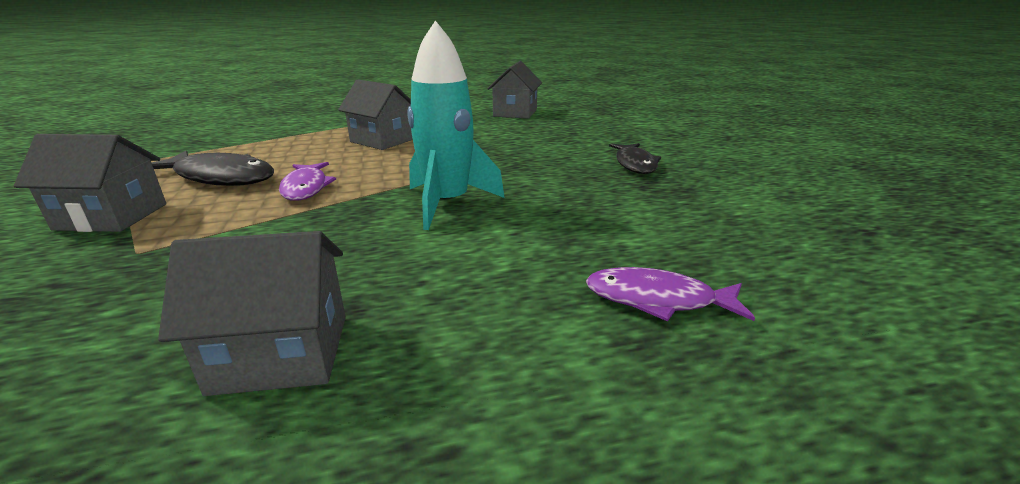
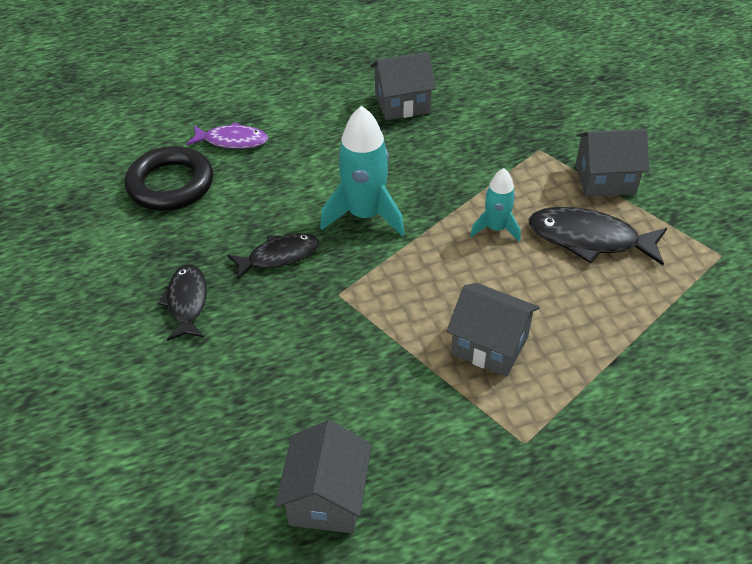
camera: 175 degrees right, 20 degrees up
purple fish [279,162,336,201] -> turquoise rocket [470,168,521,242]
none -> black ring [125,146,213,211]
none -> black fish [228,233,319,279]

